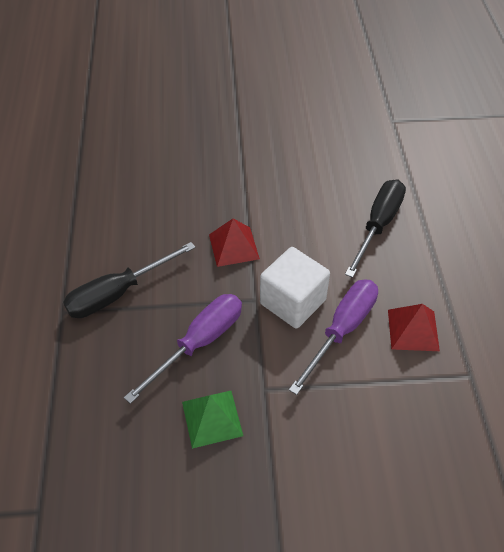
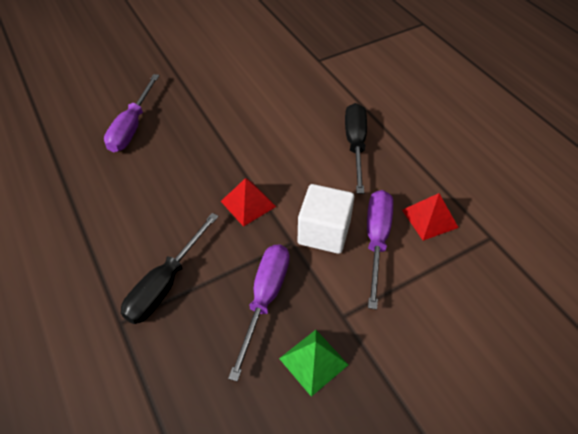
camera: 25 degrees left, 0 degrees up
none -> purple screwdriver [104,74,159,152]

